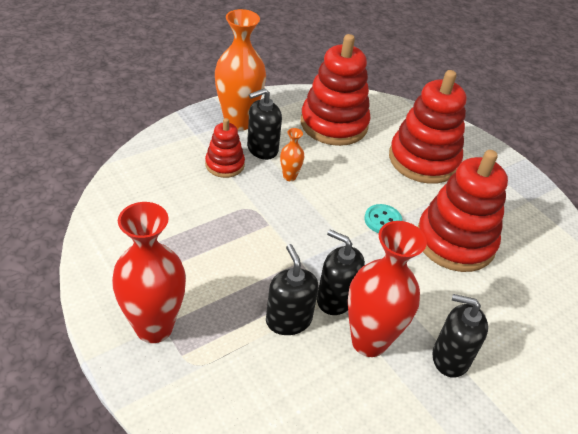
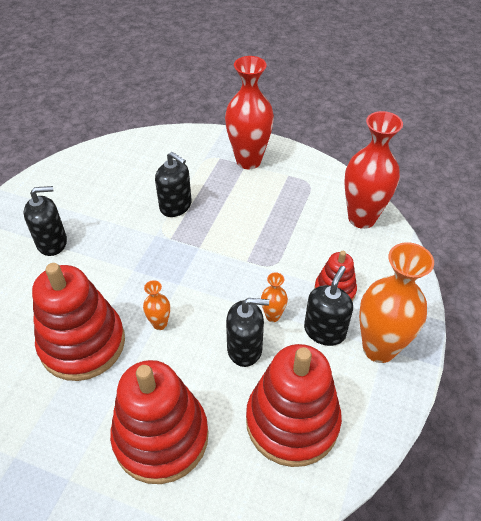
camera: 150 degrees right, 5 degrees up
black soap dispenser [317,229,365,315] -> black soap dispenser moved to [226,298,269,367]
red vase [348,221,427,357] -> red vase moved to [344,111,403,229]
turquoise button [364,204,402,233] -> orange vase [143,280,170,330]

